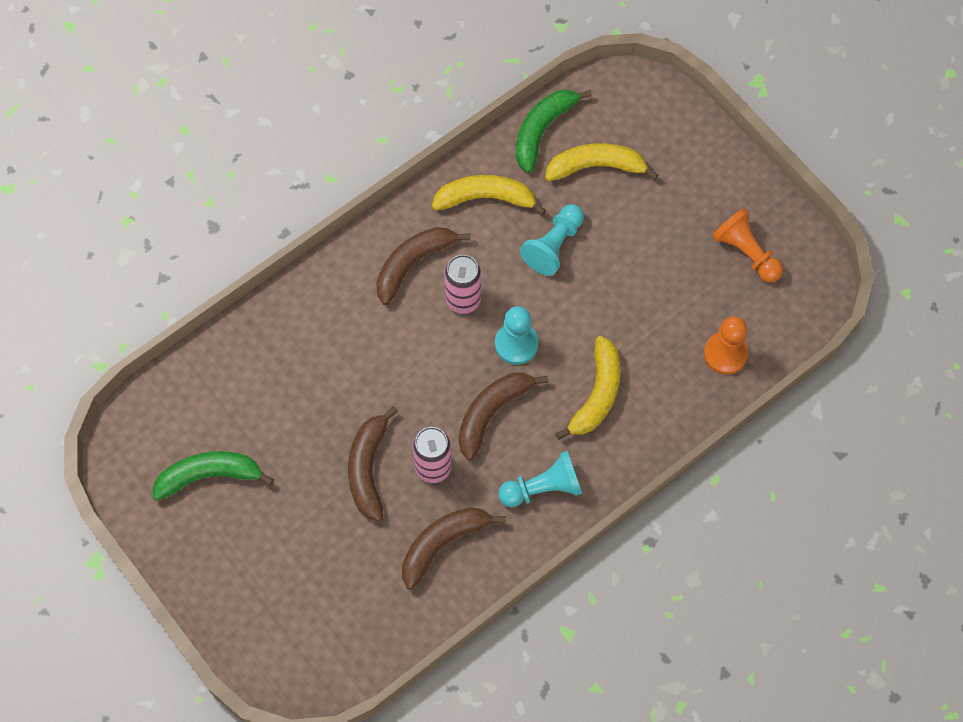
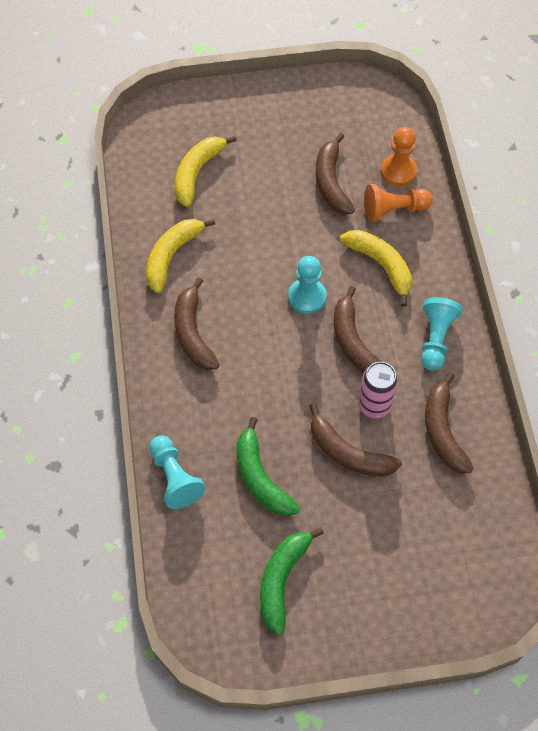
camera: 60 degrees left, 5 degrees down
pink can [444,255,481,314] -> none
green banana [516,90,592,173] -> green banana moved to [237,417,300,516]
turquoise pawn [520,204,584,276] -> turquoise pawn moved to [149,435,205,509]
orange pawn [712,208,783,282] -> orange pawn moved to [364,184,433,222]
none -> brown banana [316,133,355,214]

